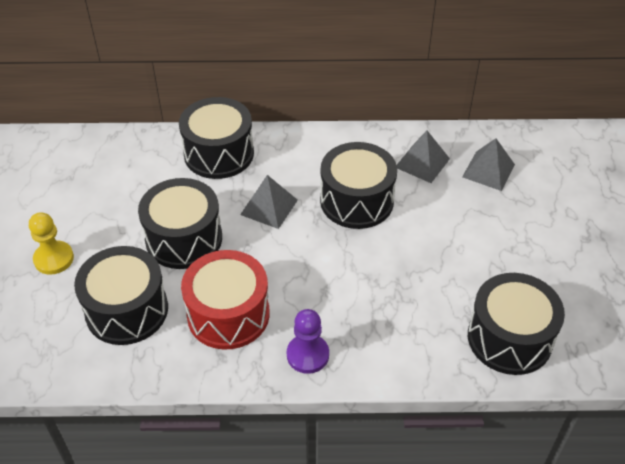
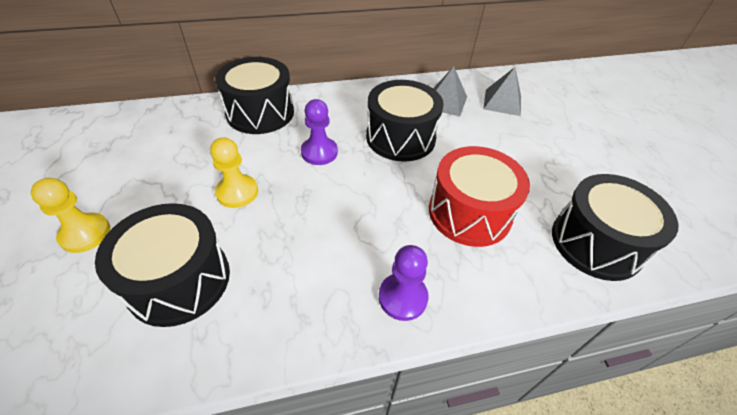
camera: 15 degrees left, 0 degrees up
black drum [138,178,222,269] -> yellow pawn [210,137,258,208]
red drum [181,250,270,350] -> red drum moved to [429,146,530,247]
grey pyramid [240,175,298,229] -> purple pawn [301,99,338,165]

